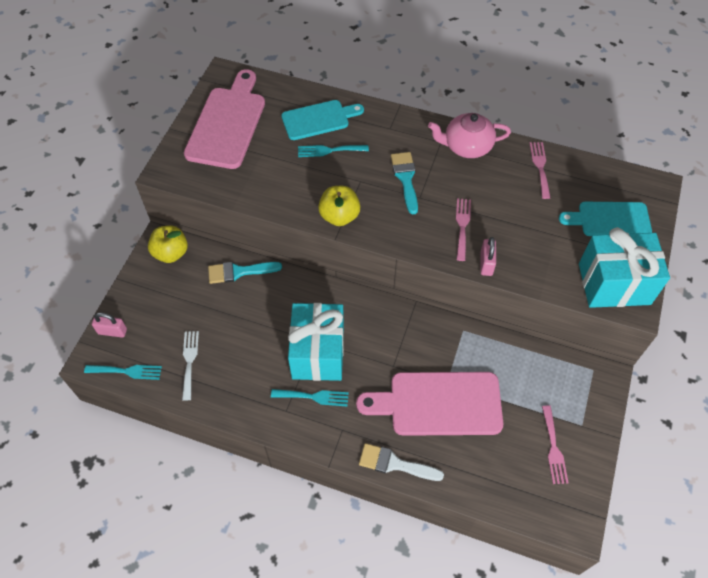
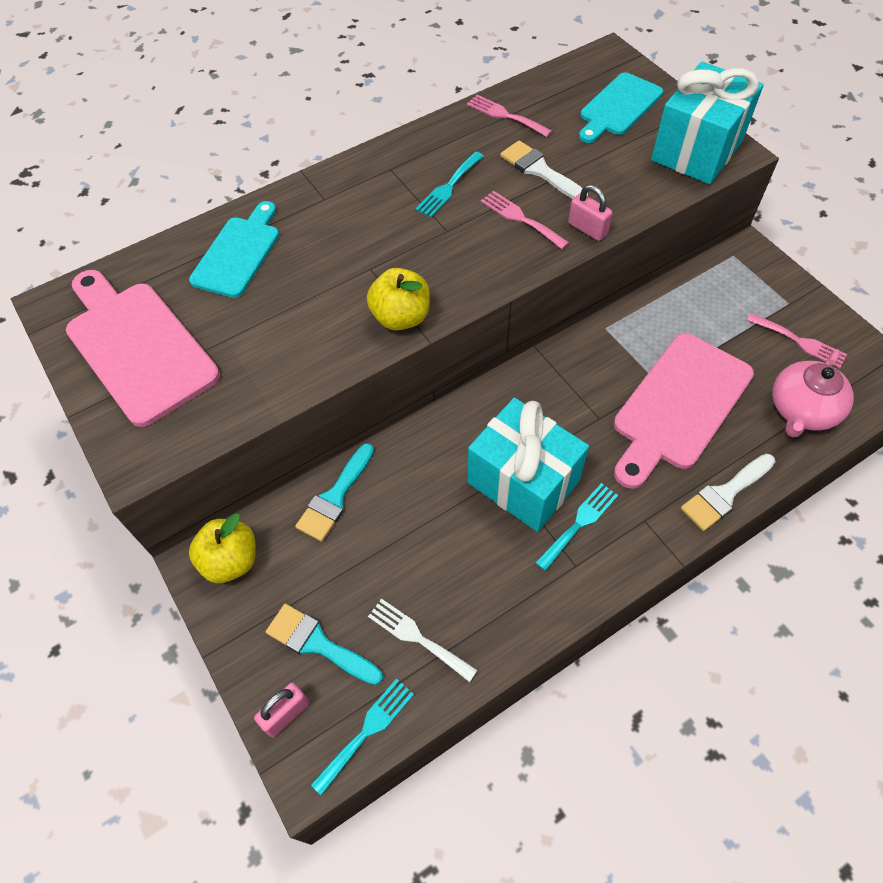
camera: 50 degrees left, 0 degrees up
turquoise fork [298,145,369,157] -> turquoise fork moved to [416,151,484,217]
turquoise brush [391,152,418,215] -> turquoise brush moved to [266,604,383,685]
pink teapot [428,113,511,158] -> pink teapot moved to [772,349,854,437]
none -> white brush [500,140,588,199]

